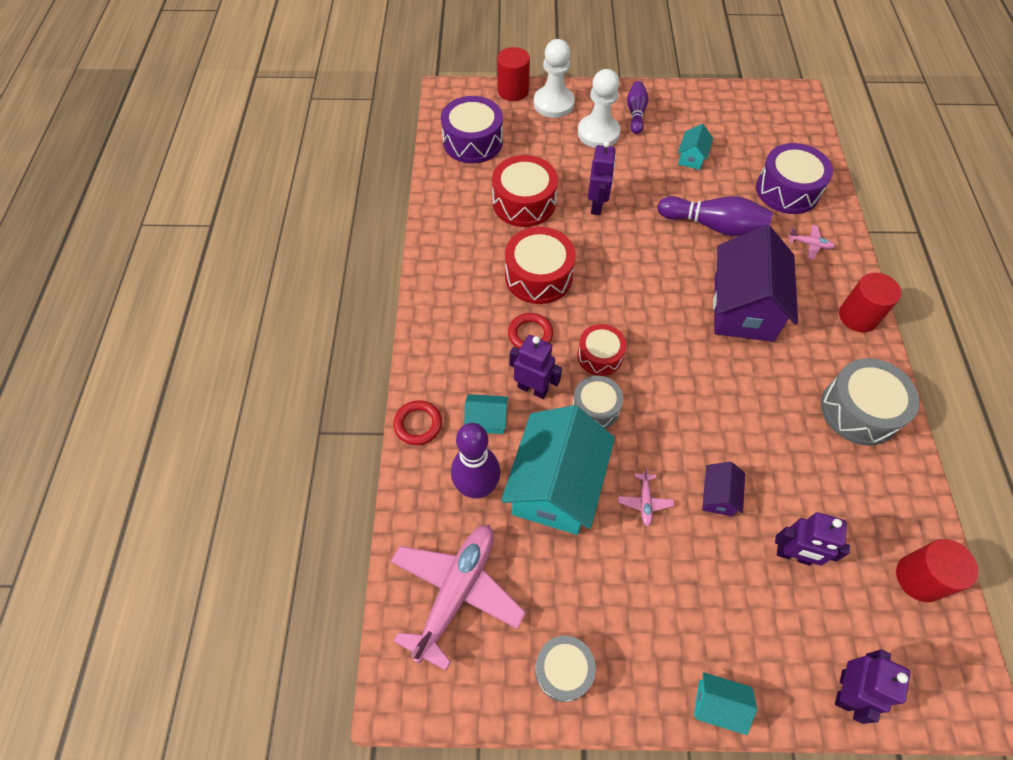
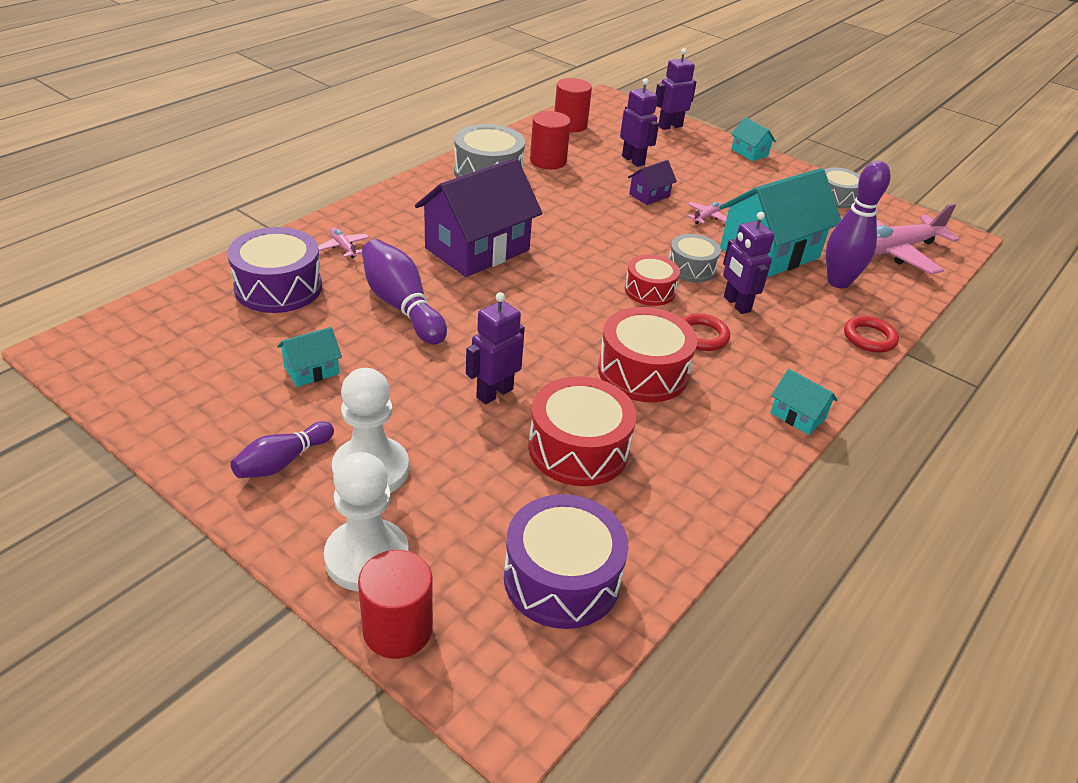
camera: 145 degrees left, 20 degrees down
turquoise house [464,394,508,434] -> turquoise house moved to [770,369,837,435]
red cylinder [839,273,901,332] -> red cylinder moved to [530,111,571,169]

